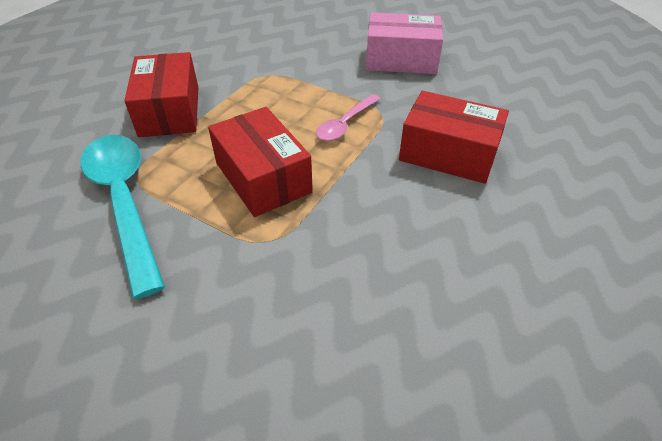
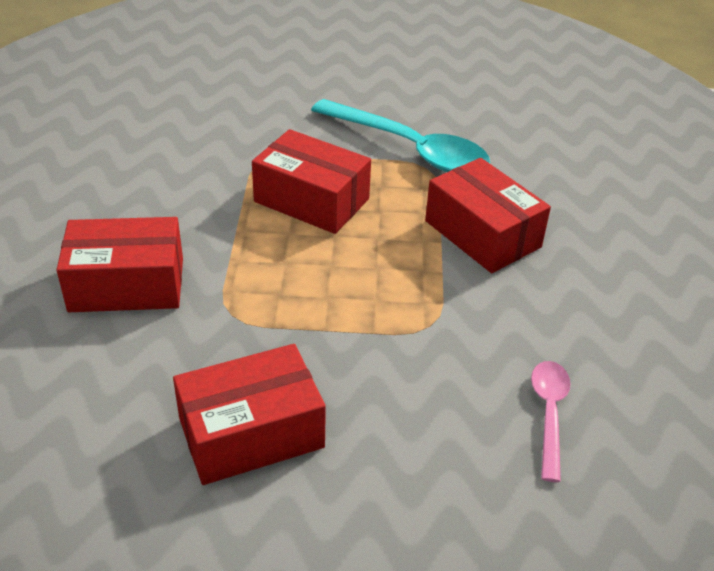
camera: 150 degrees right, 5 degrees down
pink spoon [316,94,381,141] -> pink spoon moved to [531,361,571,482]
pink box [366,12,443,74] -> red box [173,344,326,485]

